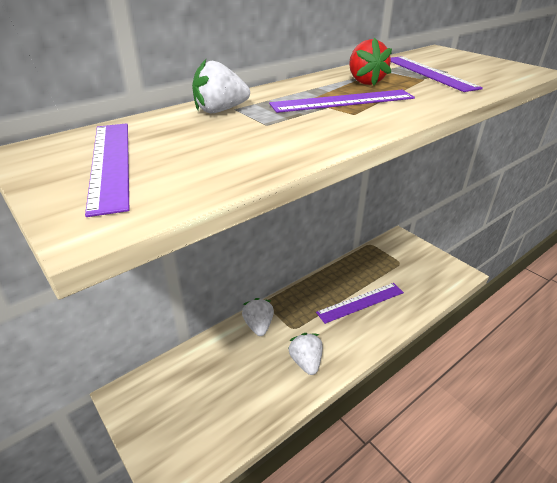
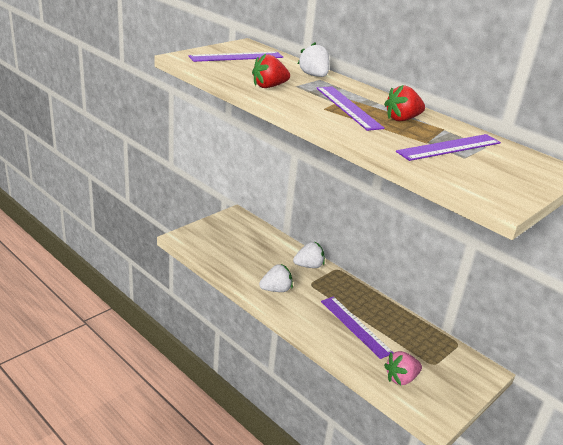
camera: 80 degrees right, 5 degrees down
none -> red strawberry [252,54,290,88]
none -> pink strawberry [384,351,422,385]

